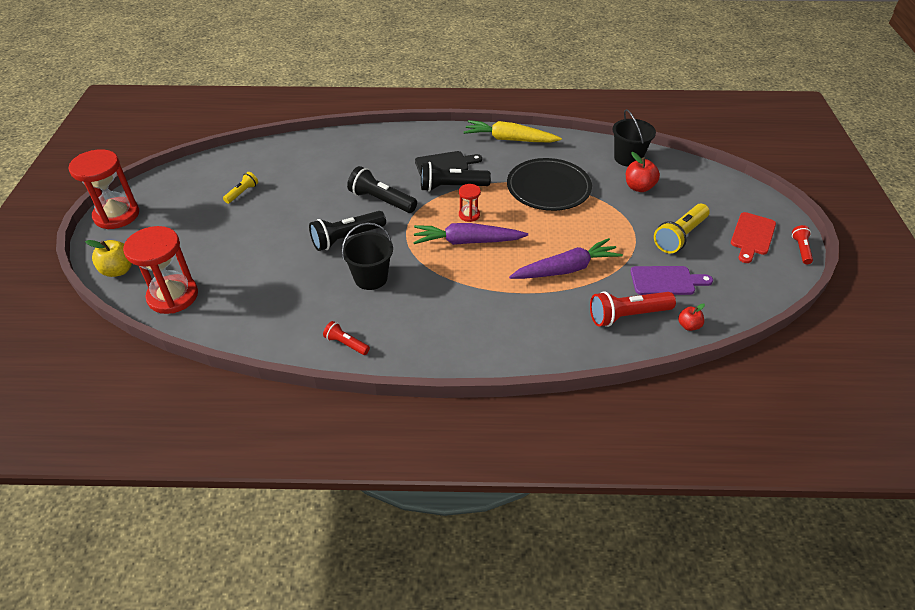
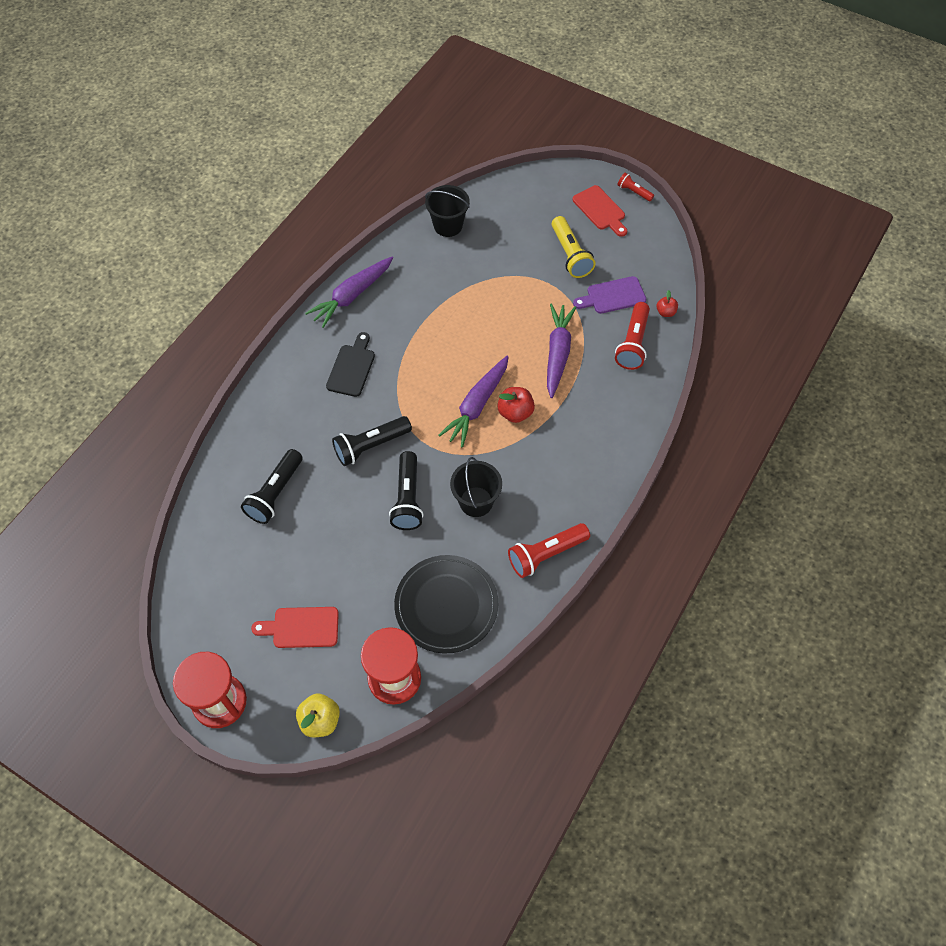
camera: 60 degrees left, 15 degrees up
yellow flashlight [223,172,258,204] -> none
red flashlight [323,321,370,355] -> red flashlight [508,523,590,578], size x1.80
black flashlight [421,162,491,192] -> black flashlight moved to [241,449,303,524]
red hourglass [459,184,481,222] -> none
yellow carrot [464,120,562,142] -> purple carrot [305,256,393,328]
black plate [507,158,592,211] -> black plate moved to [394,555,499,654]
red apple [626,152,660,192] -> red apple moved to [497,387,535,423]
purple cutting board [630,266,713,295] -> purple cutting board turned 135 degrees counterclockwise [573,276,646,314]
none -> red cutting board [251,607,339,648]

